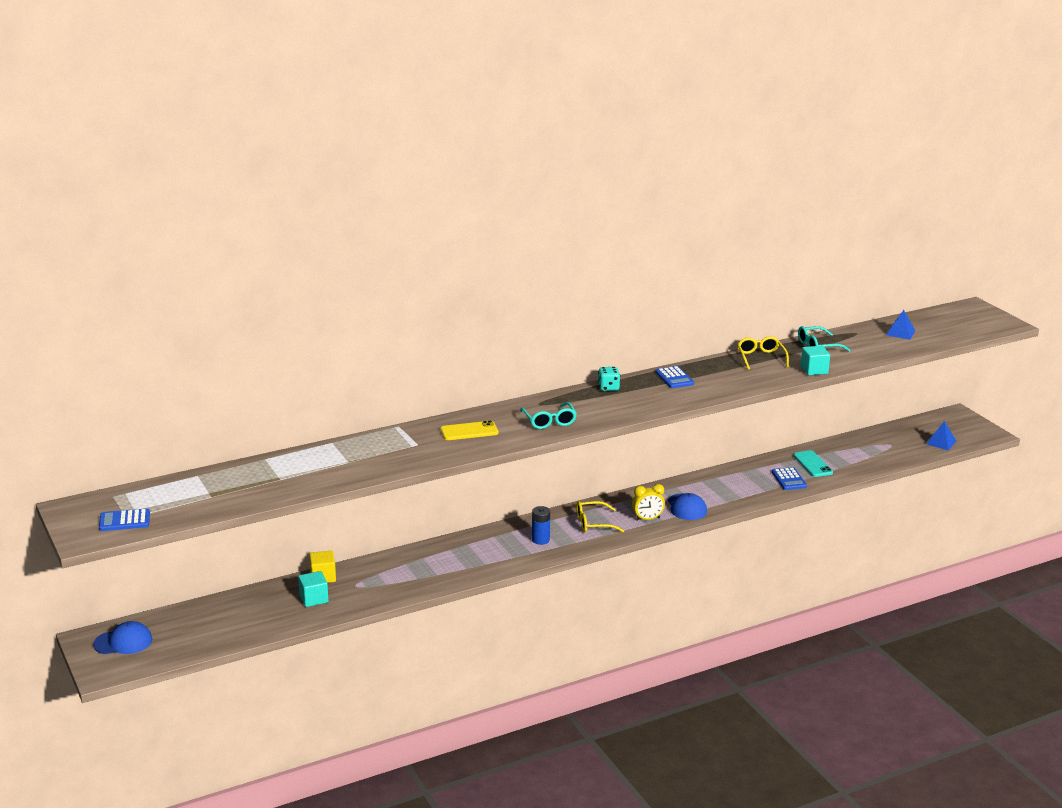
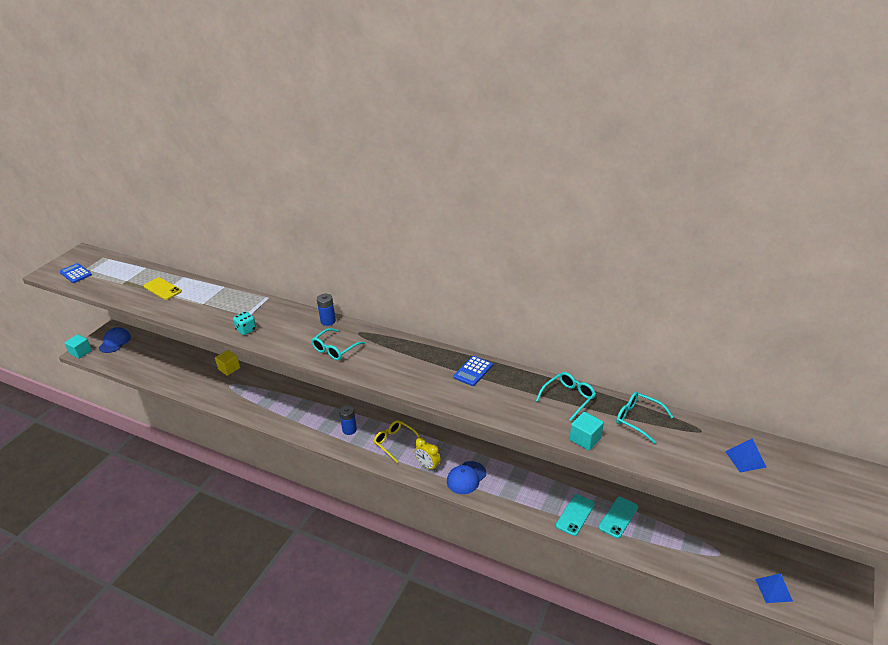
camera: 55 degrees right, 10 degrees up
blue cap [93,621,152,654] -> blue cap turned 120 degrees counterclockwise [99,327,131,353]
turquoise cube [298,571,328,607] -> turquoise cube moved to [65,334,92,359]
yellow phone [440,420,498,440] -> yellow phone moved to [144,277,182,300]
turquoise dice [598,367,620,391] -> turquoise dice moved to [233,311,256,335]
yellow glasses [737,336,789,370] -> turquoise glasses [536,372,596,421]
blue calculator [772,467,807,490] -> turquoise phone [556,494,595,536]
none -> blue battery [317,294,336,326]

